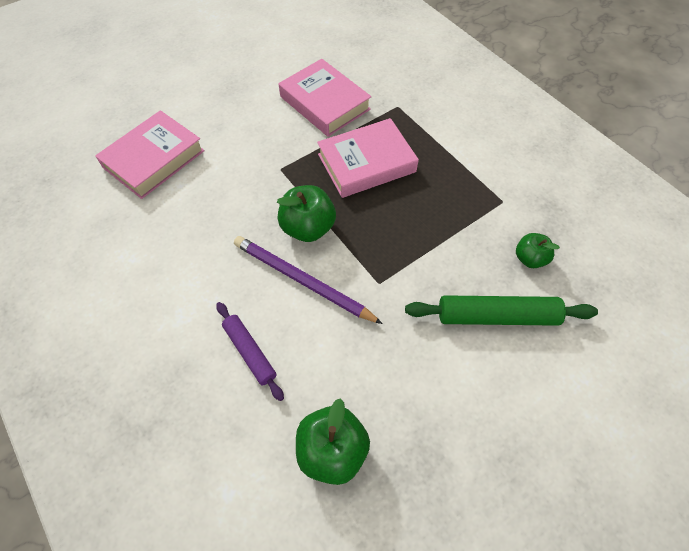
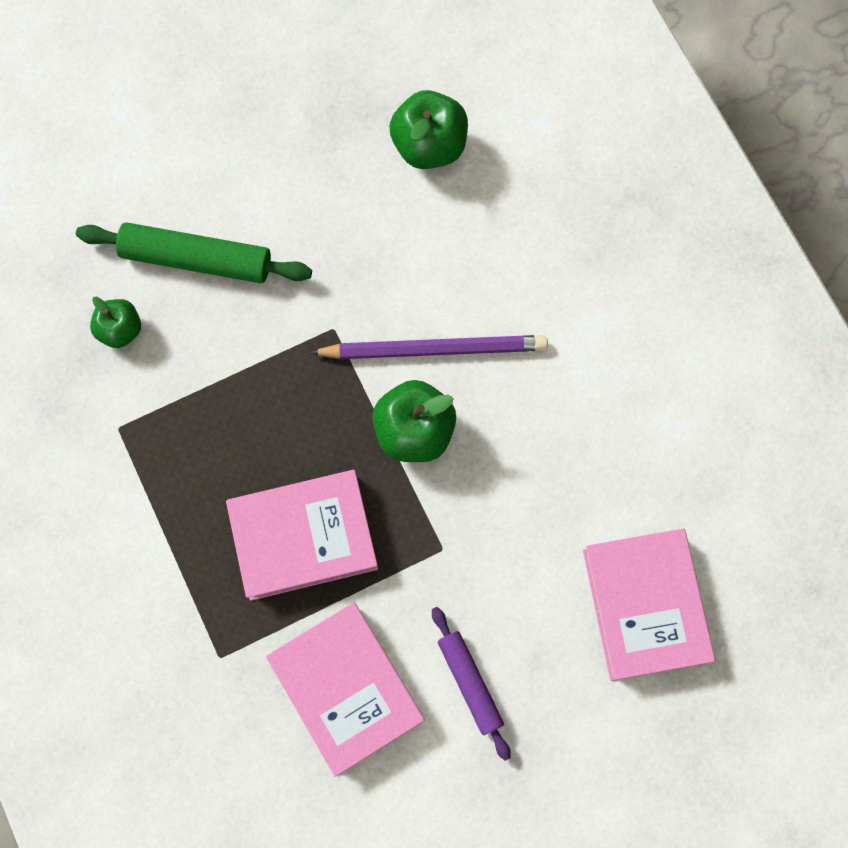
camera: 170 degrees left, 15 degrees up
pink book [95,110,205,199] -> pink book turned 60 degrees counterclockwise [583,528,715,681]
purple rolling pin [216,302,284,401] -> purple rolling pin moved to [432,607,511,761]
purple pencil [234,236,383,324] -> purple pencil turned 45 degrees counterclockwise [309,335,548,359]

